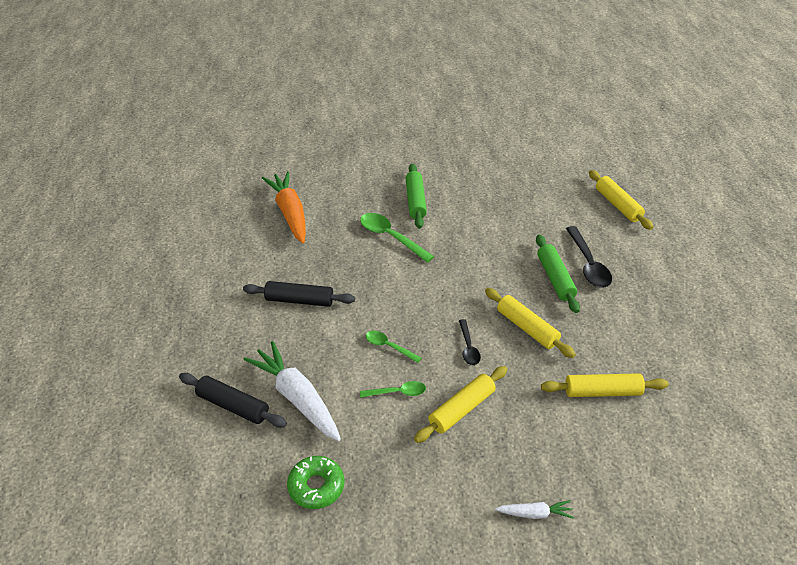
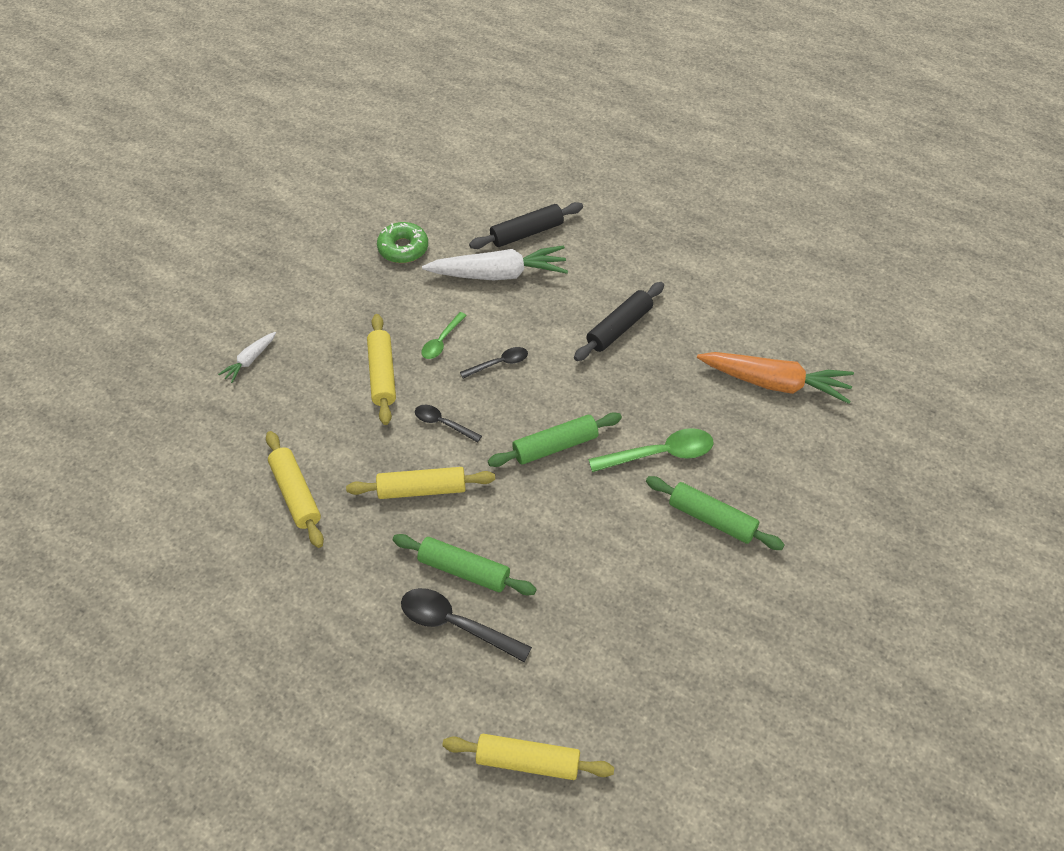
camera: 125 degrees right, 10 degrees up
green spoon [366,330,421,363] -> black spoon [460,347,528,379]
yellow rolling pin [541,373,669,397] -> yellow rolling pin turned 60 degrees counterclockwise [266,431,324,548]
none -> green rolling pin [488,412,622,467]

